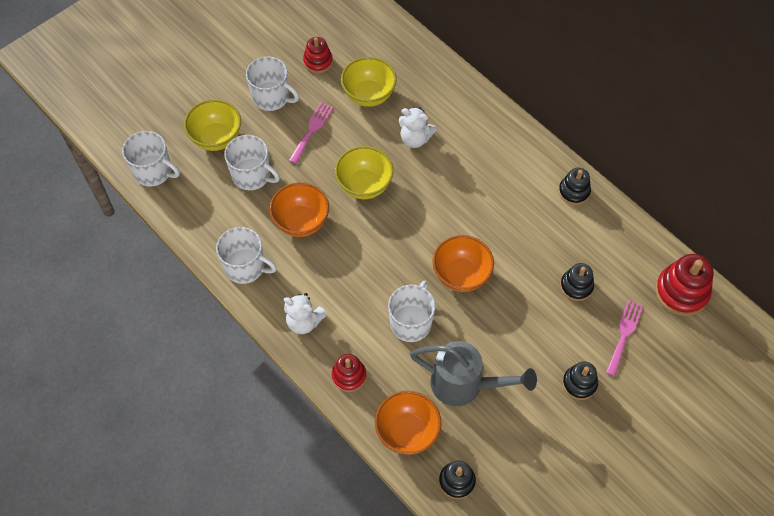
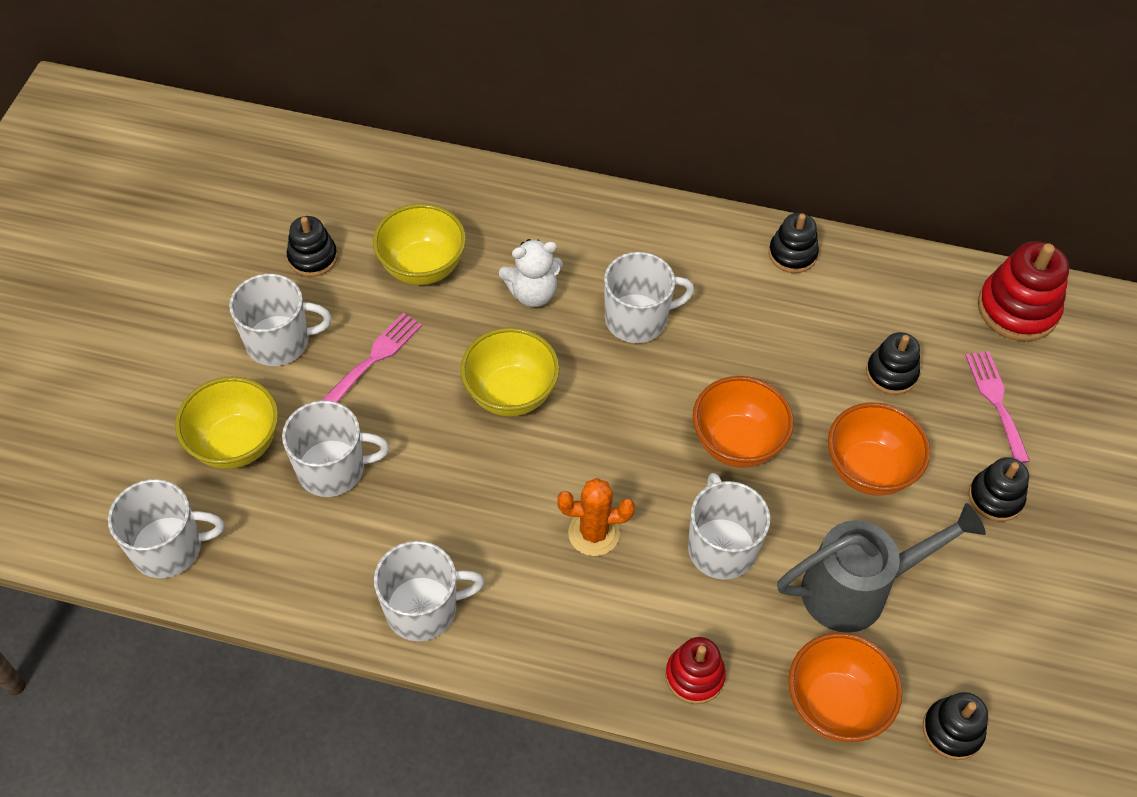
camera: 35 degrees left, 5 degrees down
orange bowl [269,182,329,237] -> orange bowl moved to [828,403,930,496]
white teddy bear [284,293,327,334] -> none
pink fork [289,102,334,164] -> pink fork turned 45 degrees clockwise [322,313,422,403]
red stacking toy [303,37,333,73] -> black stacking toy [287,216,338,277]
none -> orange cactus [557,478,635,556]
none -> white mug [604,252,694,343]

